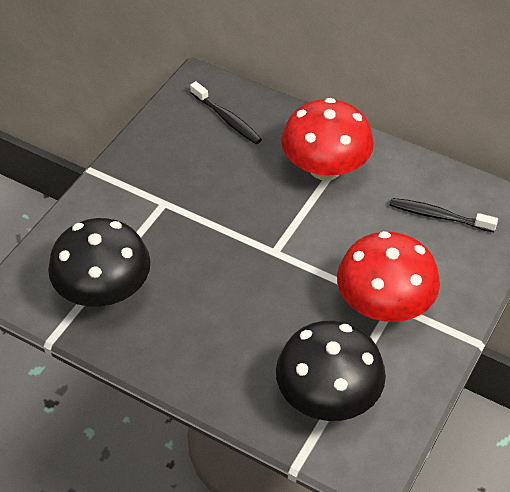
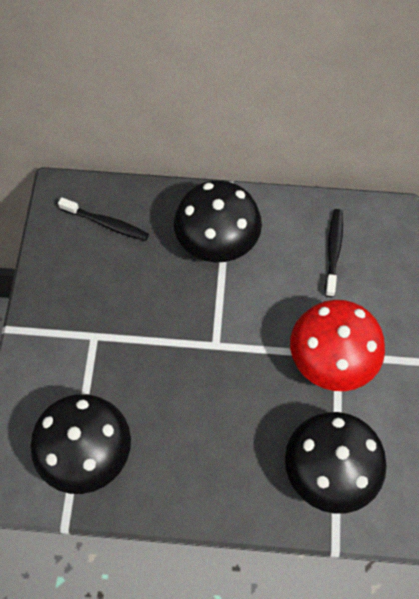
camera: 25 degrees left, 15 degrees up
red mushroom [281,98,374,181] -> black mushroom [174,180,262,262]
black toothbrush [389,198,498,232] -> black toothbrush turned 105 degrees clockwise [325,209,343,297]

